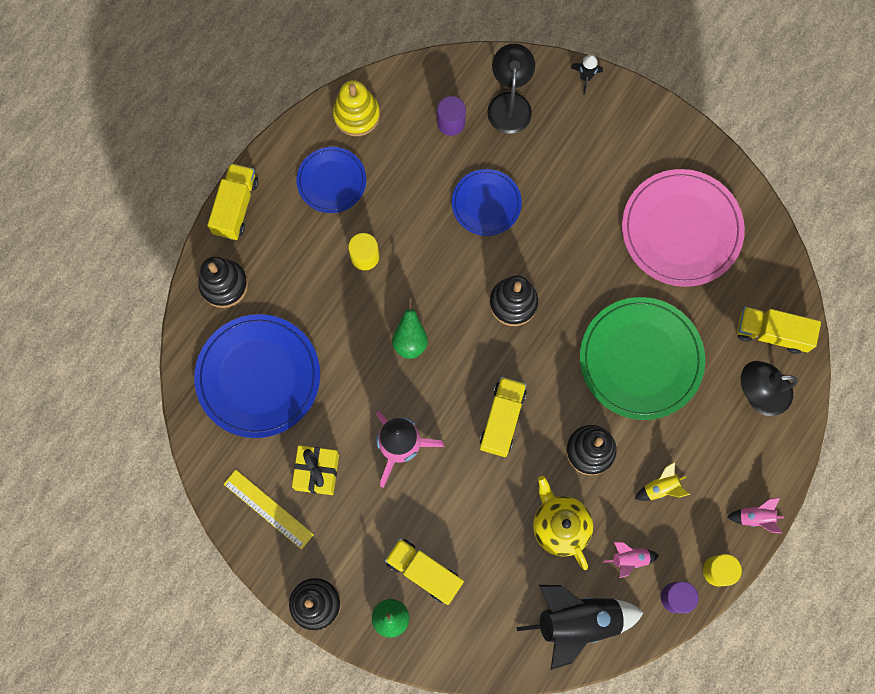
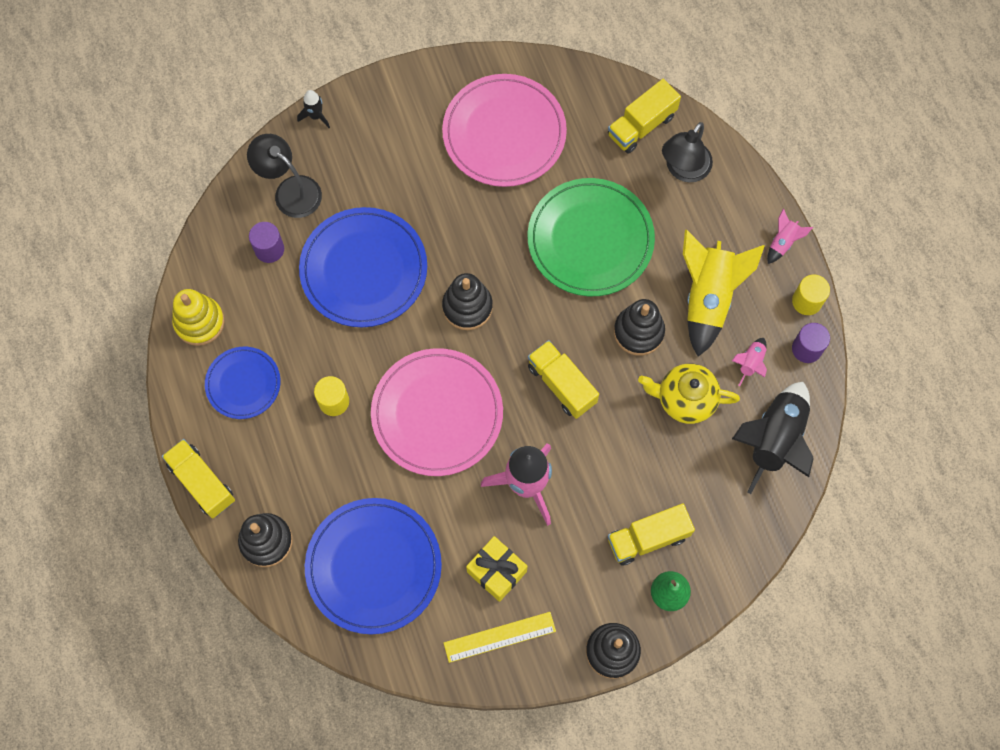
camera: 55 degrees left, 5 degrees down
green pear [392,298,428,359] -> pink plate [371,348,503,476]
blue plate [452,169,522,236] -> blue plate [299,207,427,327], size x1.73
yellow rocket [635,462,690,501] -> yellow rocket [683,230,764,357], size x2.21

